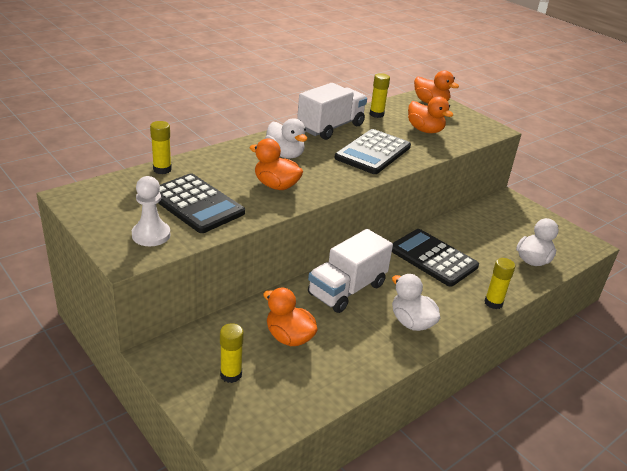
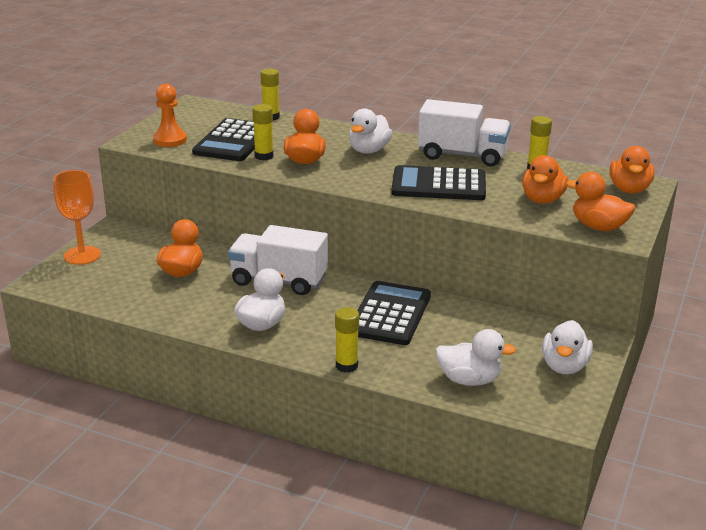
camera: 65 degrees right, 5 degrees down
white pawn [132,176,170,246] -> orange pawn [153,84,187,147]
yellow glue stick [220,323,244,383] -> yellow glue stick moved to [252,104,273,160]
none -> orange goblet [53,170,101,265]
none -> white duck [542,320,593,374]
none -> orange duck [566,172,635,231]

